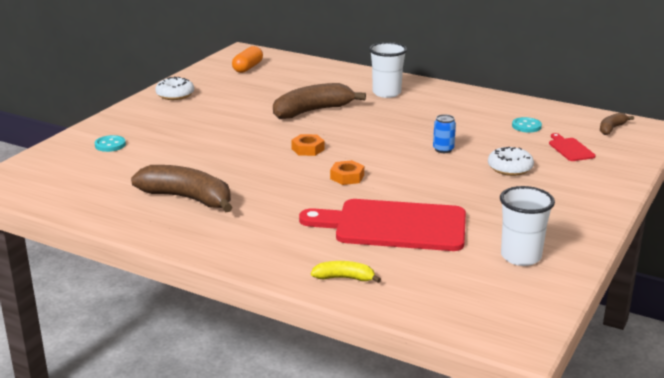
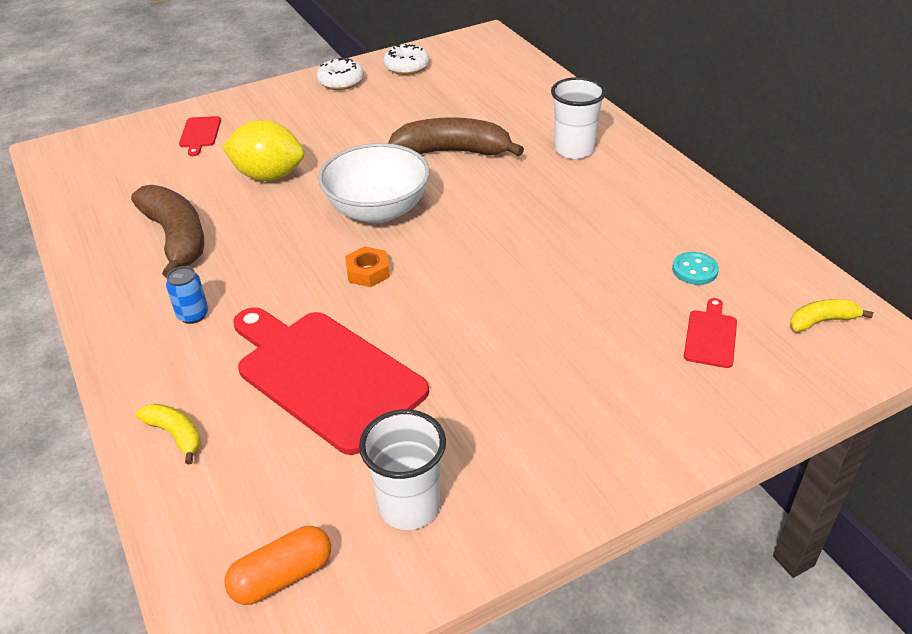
camera: 35 degrees right, 15 degrees up
turquoise button [95,135,126,152] -> red cutting board [179,116,221,156]
orange capsule [232,46,263,73] -> orange capsule moved to [224,526,331,605]
orange nut [291,134,324,156] -> white bowl [318,143,430,224]
blue can [433,114,456,153] -> blue can moved to [166,266,208,324]
white donut [488,147,534,176] -> white donut moved to [383,44,429,75]
brown banana [600,113,634,135] -> yellow banana [790,299,873,332]
none -> yellow lemon [222,120,305,181]

